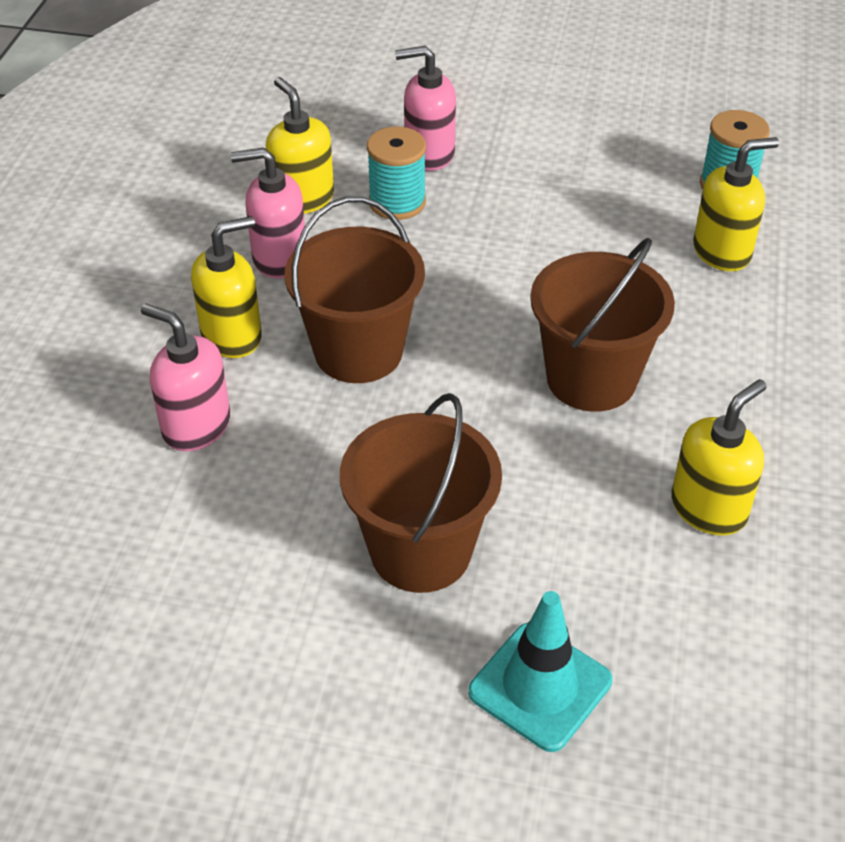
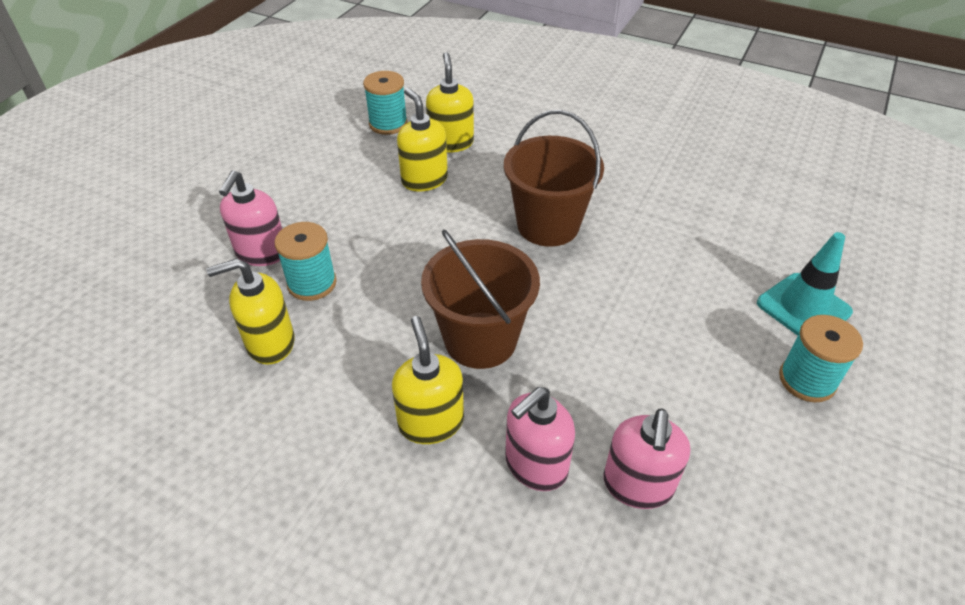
camera: 75 degrees left, 0 degrees up
pink soap dispenser [230,147,306,279] -> pink soap dispenser moved to [604,409,690,509]
brown bucket [340,393,502,593] -> none
yellow soap dispenser [671,379,767,536] -> yellow soap dispenser moved to [397,88,448,192]
none -> turquoise spool [779,315,863,402]

